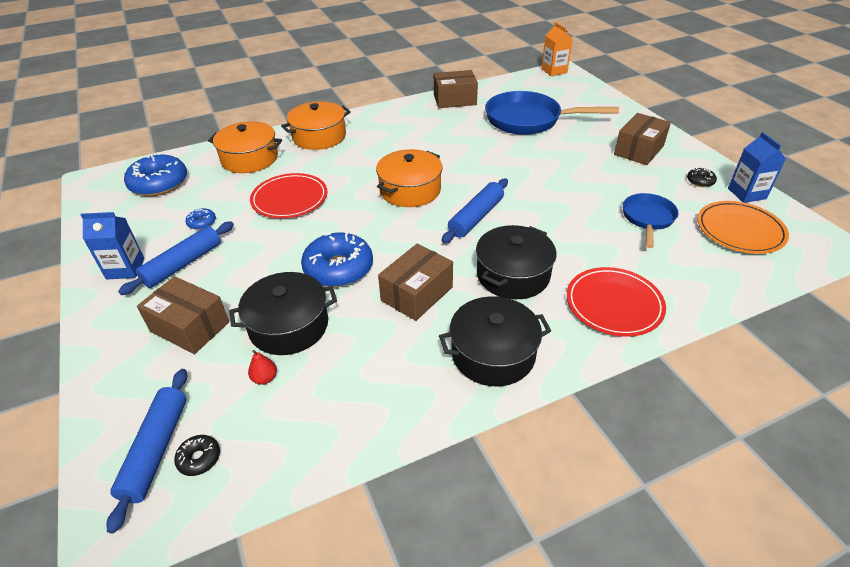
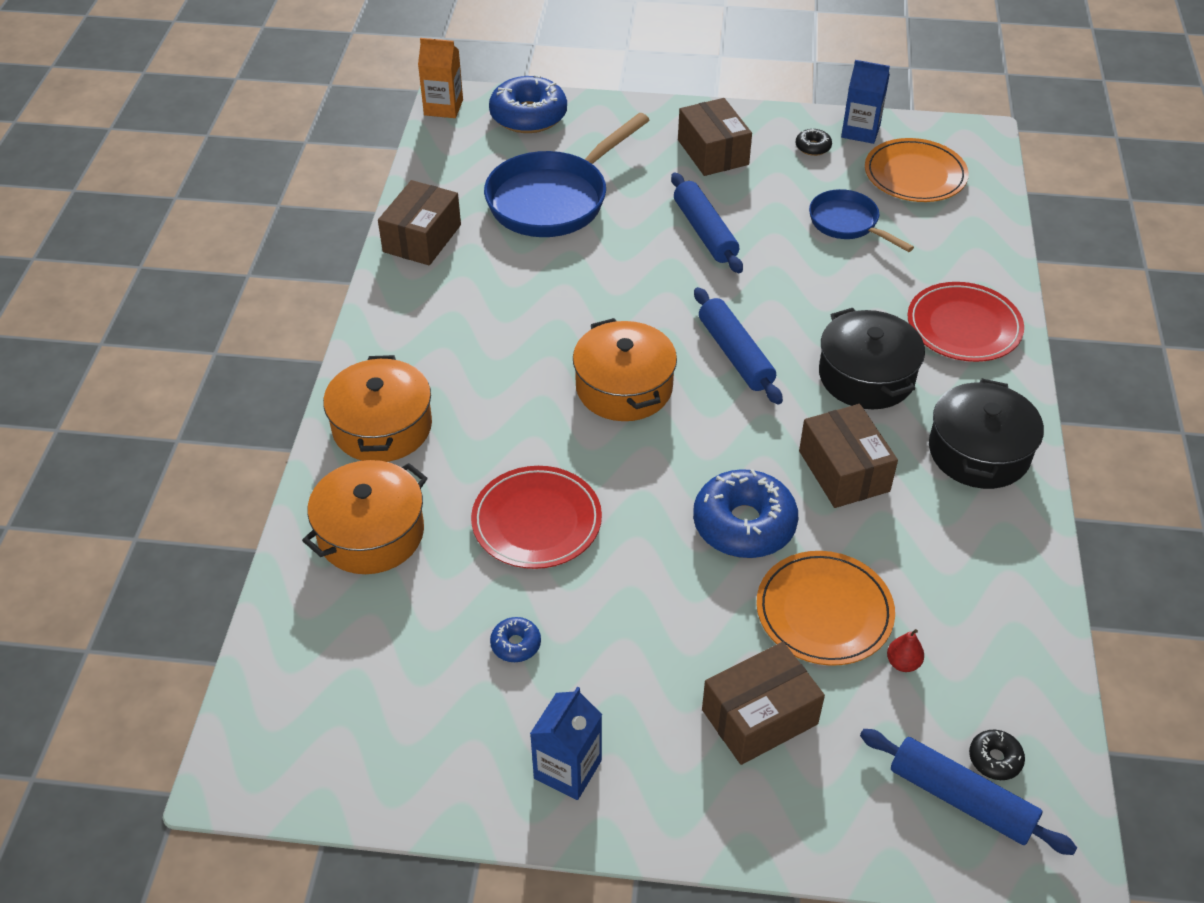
camera: 60 degrees left, 5 degrees up
blue rolling pin [118,221,234,295] -> blue rolling pin moved to [671,173,743,273]
blue donut [124,154,187,196] -> blue donut moved to [489,75,567,133]
black pot [229,272,337,355] -> orange plate [756,551,895,666]

